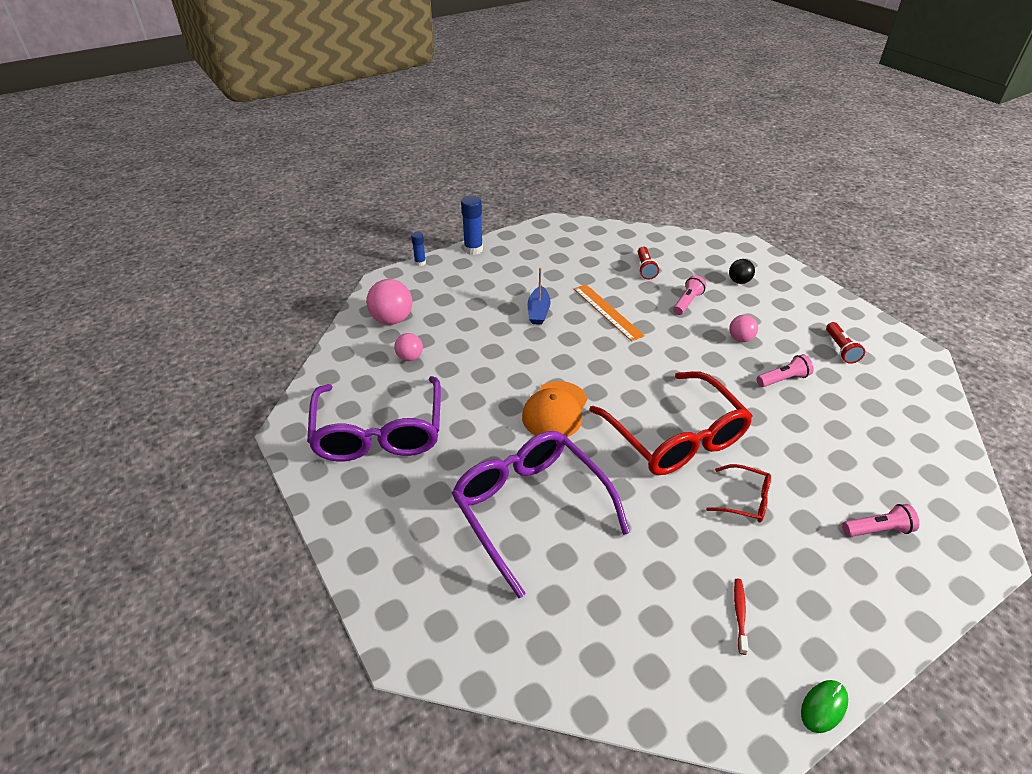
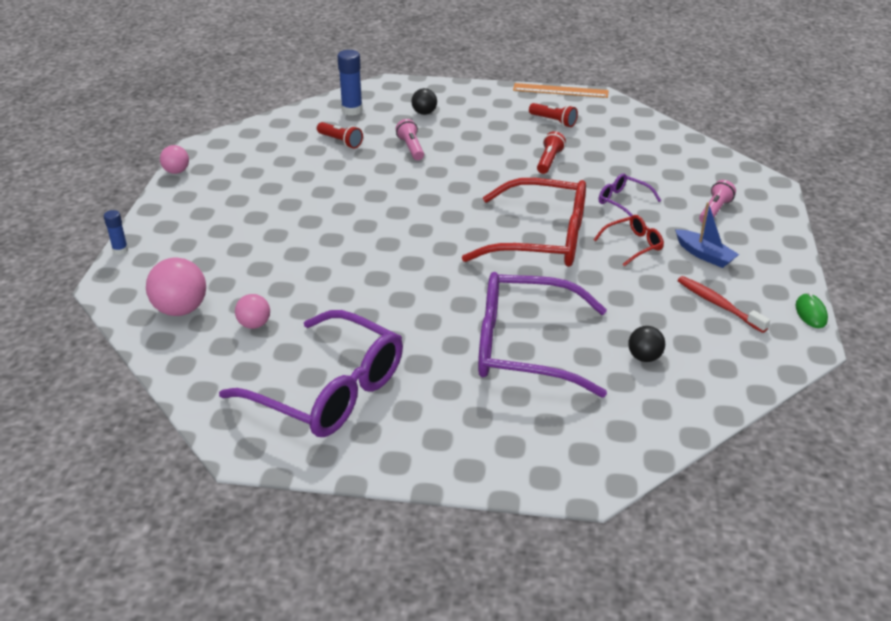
camera: 50 degrees left, 5 degrees down
blue glue stick [461,196,483,255] -> blue glue stick moved to [337,50,363,116]
orange cap [522,381,588,437] -> none
blue boat [528,268,551,325] -> blue boat moved to [675,202,739,268]
orange ruler [574,284,645,342] -> orange ruler moved to [513,83,609,98]
pink ball [729,315,758,342] -> pink ball moved to [160,145,189,174]
red toothbrush [734,579,748,655] -> red toothbrush [677,276,770,333], size x1.55
pink flashlight [757,354,814,387] -> red flashlight [537,131,566,174]
none -> purple glasses [599,173,661,217]
none -> black ball [628,326,665,362]

